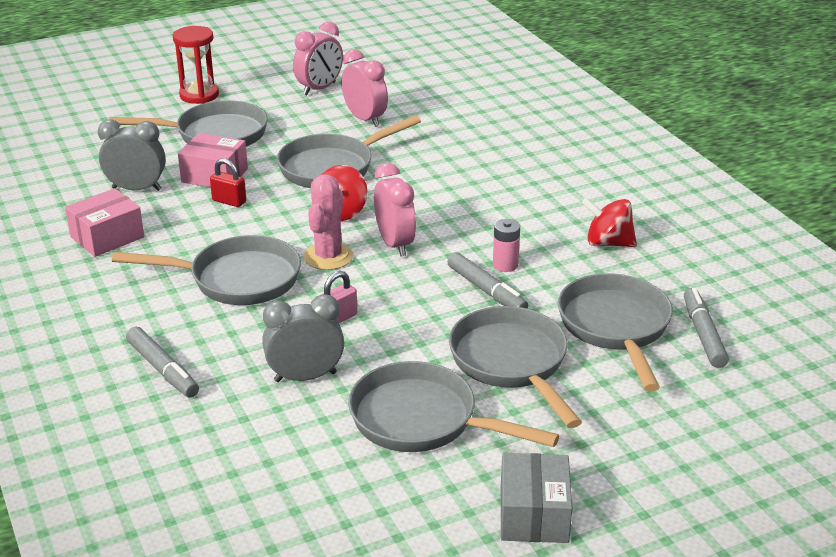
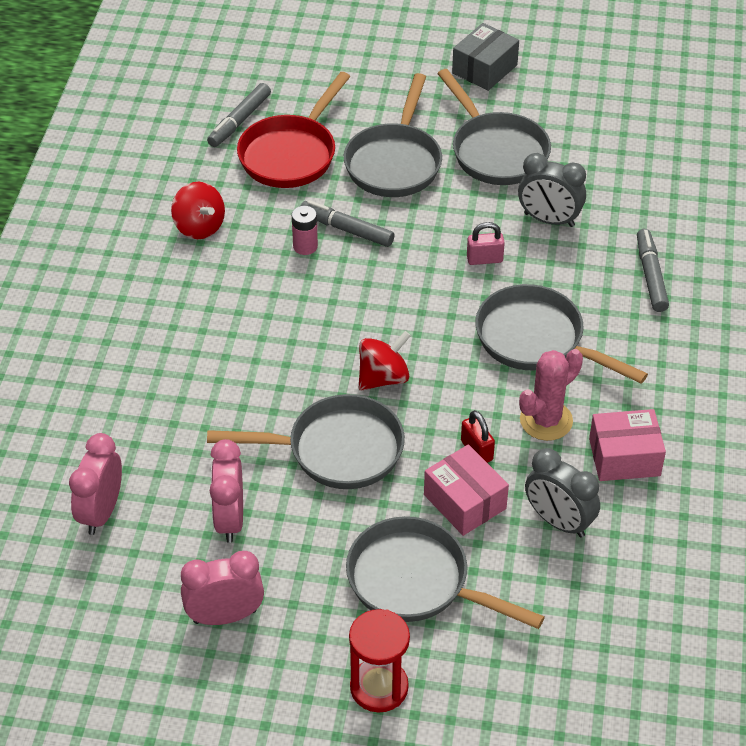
camera: 145 degrees left, 15 degrees up
pink cactus [303,174,353,270] -> pink cactus moved to [519,349,583,441]
pink clock [374,163,416,256] -> pink clock moved to [69,433,122,535]
grey marker [447,252,528,309] -> grey marker turned 60 degrees counterclockwise [301,200,394,247]
grey pan [558,273,673,391] -> red pan [237,72,350,188]

